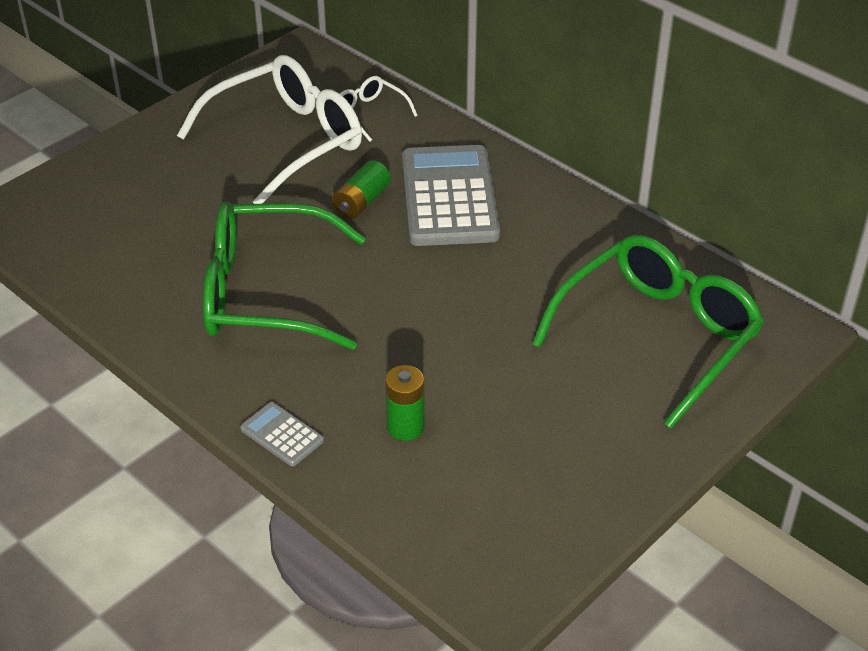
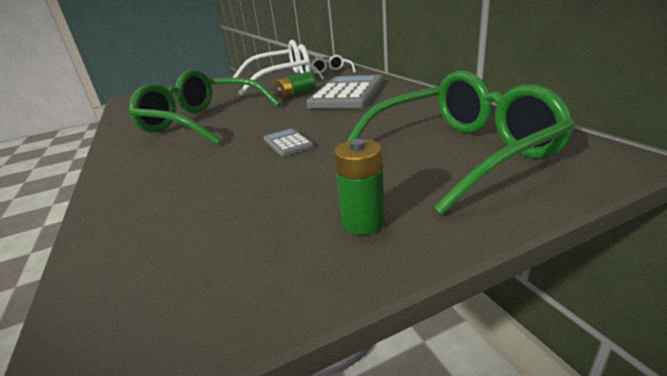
camera: 25 degrees right, 15 degrees down
grey calculator [240,402,324,466] -> grey calculator moved to [264,128,314,156]
green battery [385,365,424,441] -> green battery moved to [334,139,385,235]

